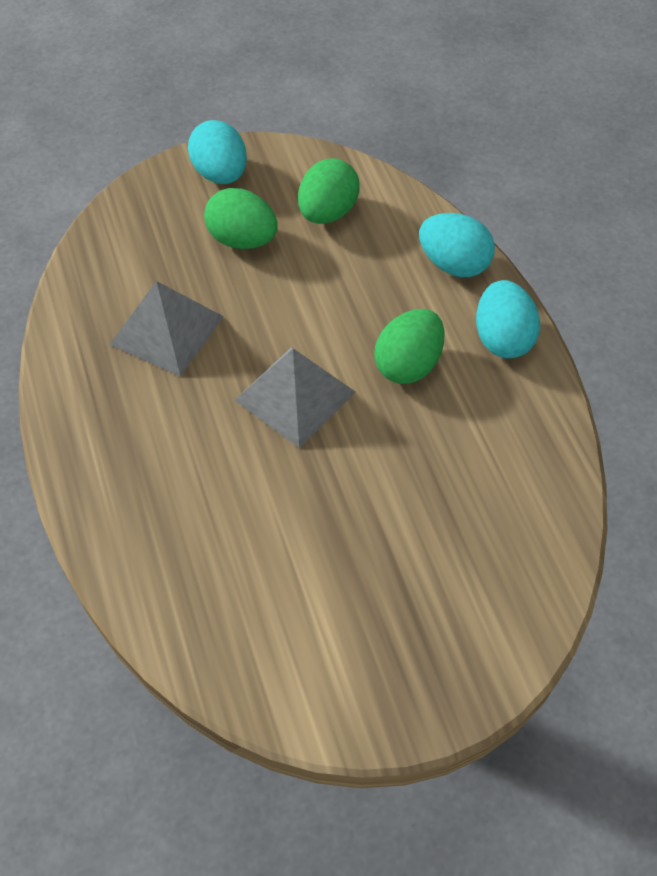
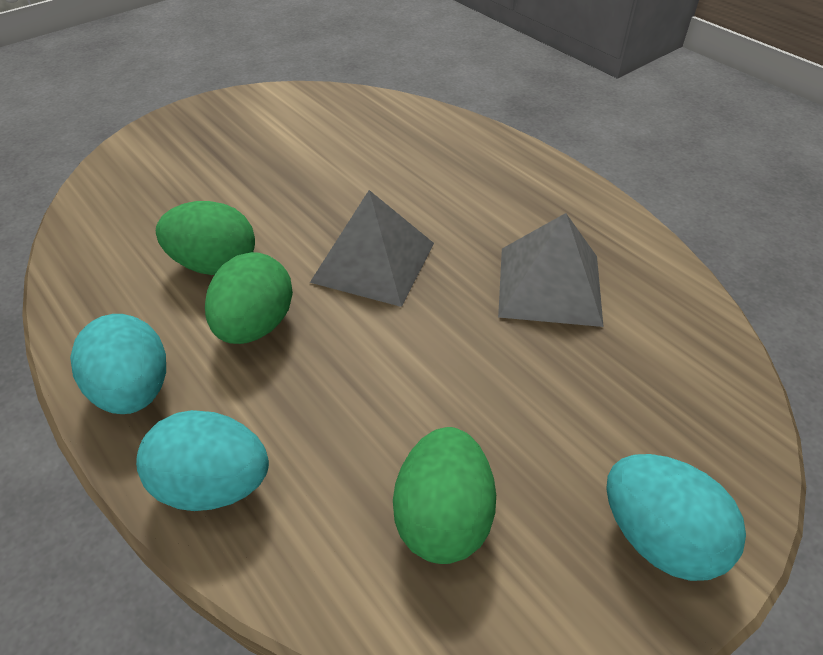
camera: 160 degrees right, 10 degrees down
green egg [204,188,278,249] -> green egg moved to [156,201,255,275]

